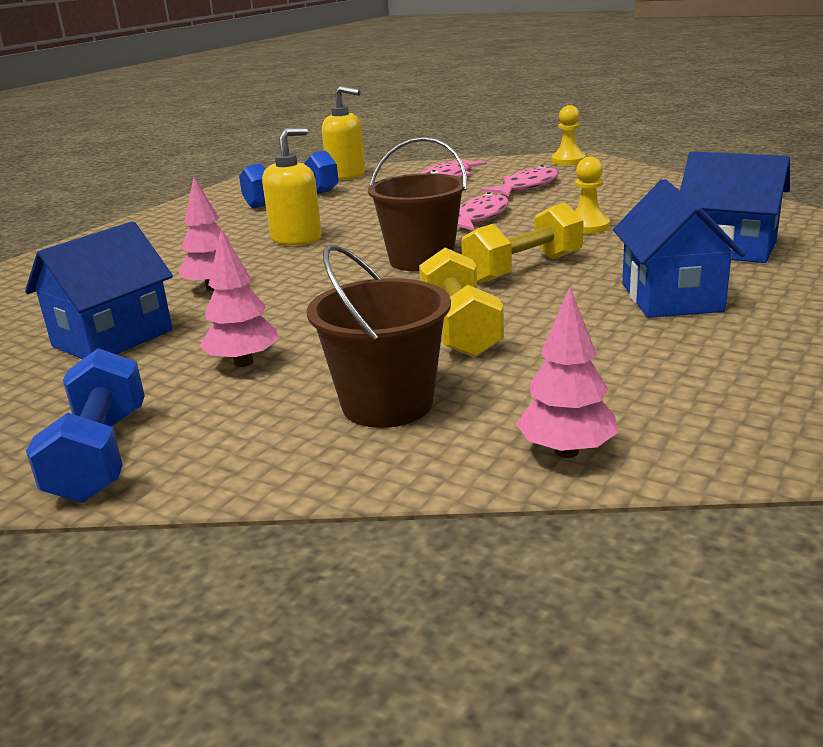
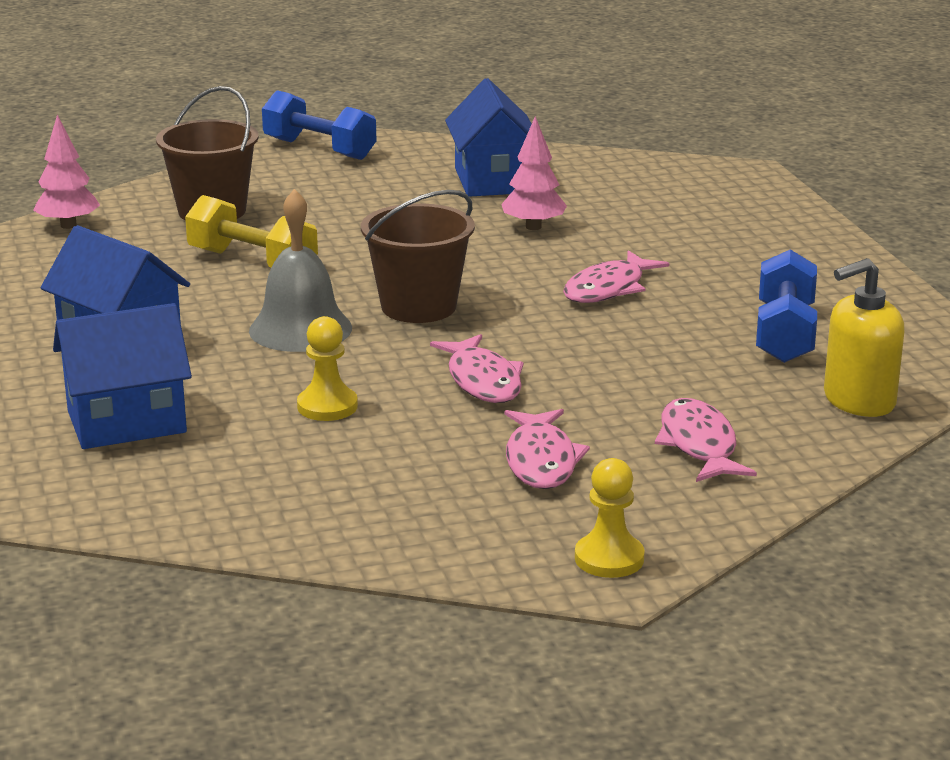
camera: 130 degrees right, 0 degrees up
pink tree [200,230,279,367] -> none
yellow soap dispenser [262,127,322,246] -> pink fish [563,250,669,303]
yellow dumbbell [461,202,584,284] -> grey bell [249,189,352,352]

